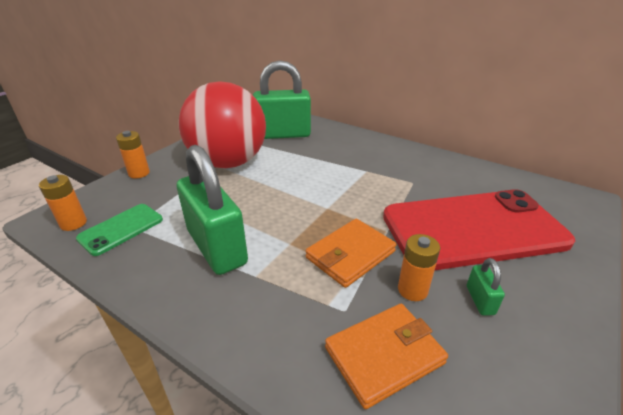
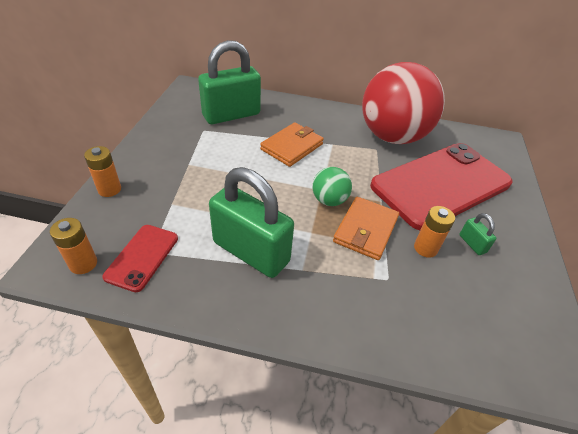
camera: 25 degrees left, 10 degrees up
green phone [76,204,163,256] -> red phone [102,225,178,292]
red ball [179,81,266,168] -> red ball moved to [362,62,445,144]
orange wallet [325,304,448,409] -> orange wallet moved to [260,122,324,167]
none -> green ball [312,167,352,206]

